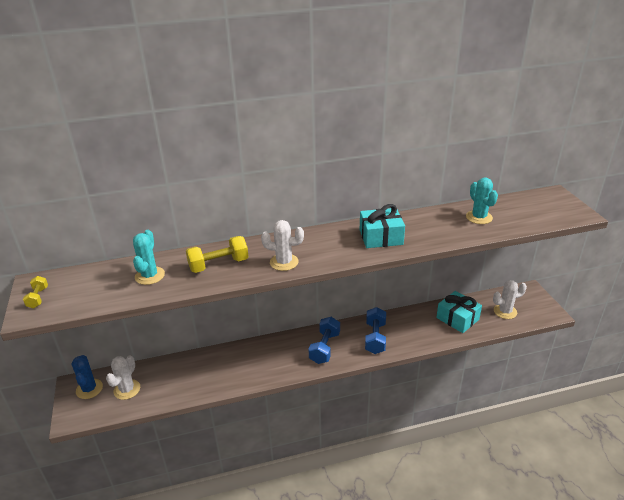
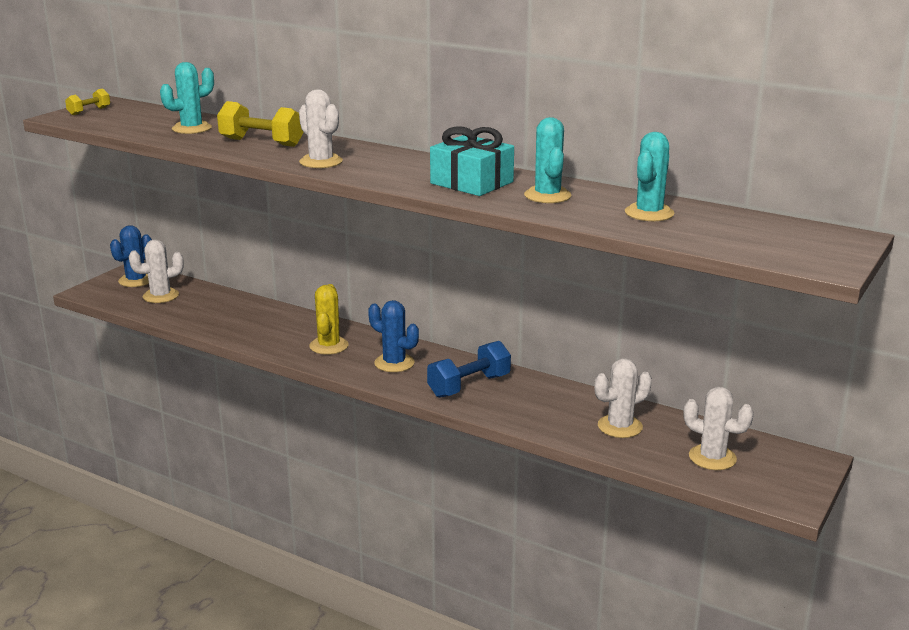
camera: 45 degrees right, 10 degrees down
blue dumbbell [309,317,340,364] -> blue cactus [368,300,419,372]
turquoise gift [436,291,482,333] -> white cactus [594,358,652,438]
none -> yellow cactus [309,284,349,355]
none -> turquoise cactus [524,117,571,203]

